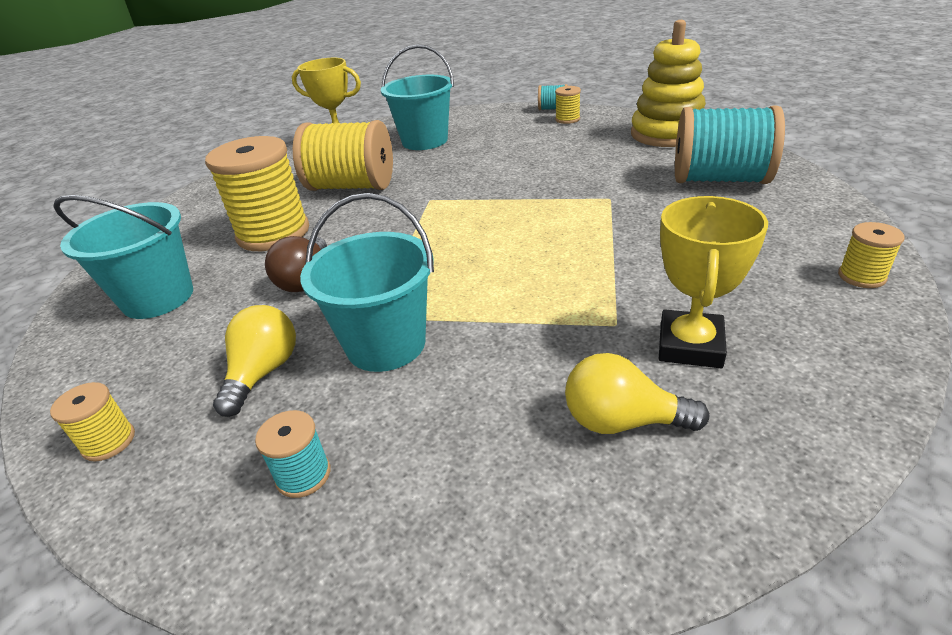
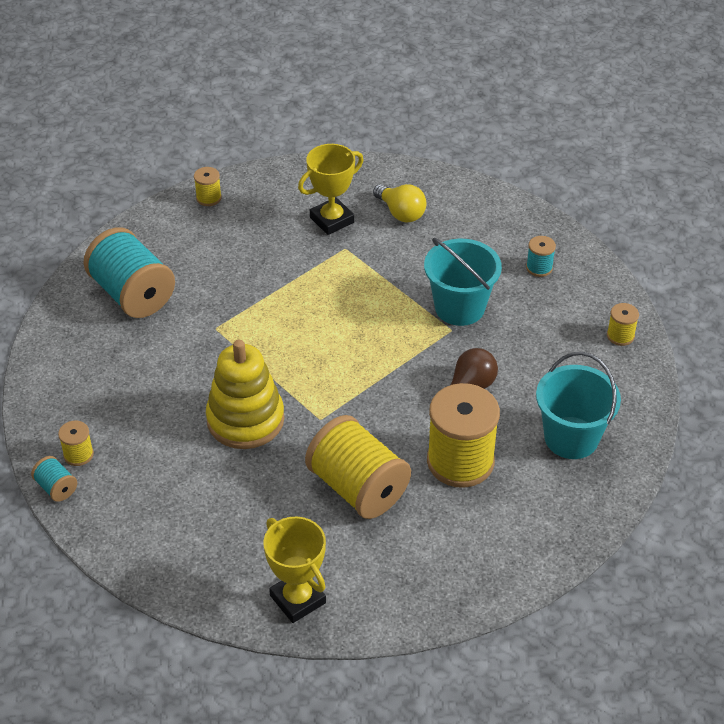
camera: 145 degrees left, 10 degrees up
yellow light bulb [213,305,296,417] -> none
turquoise bucket [381,44,454,150] -> none
yellow stacking toy [631,20,706,147] -> yellow stacking toy moved to [206,340,284,449]

